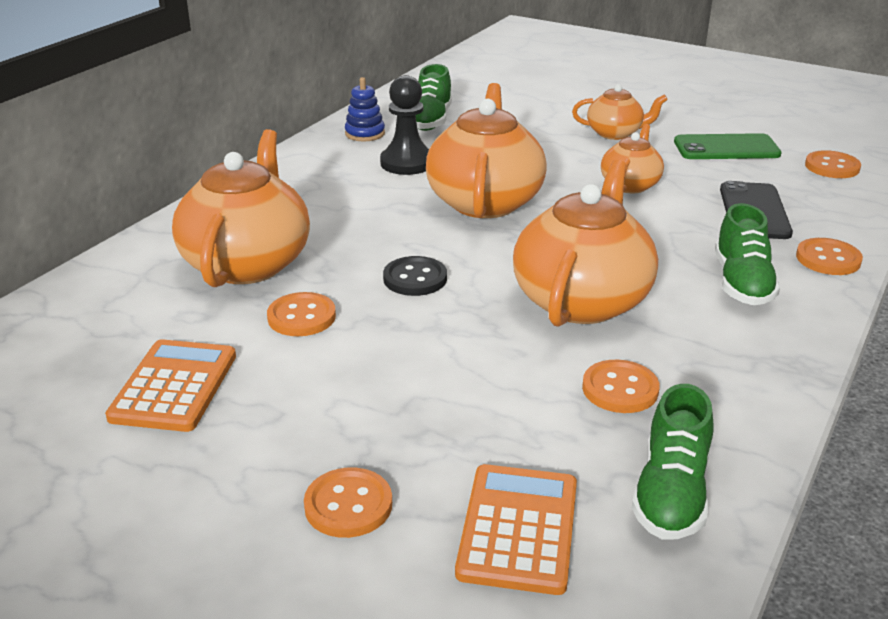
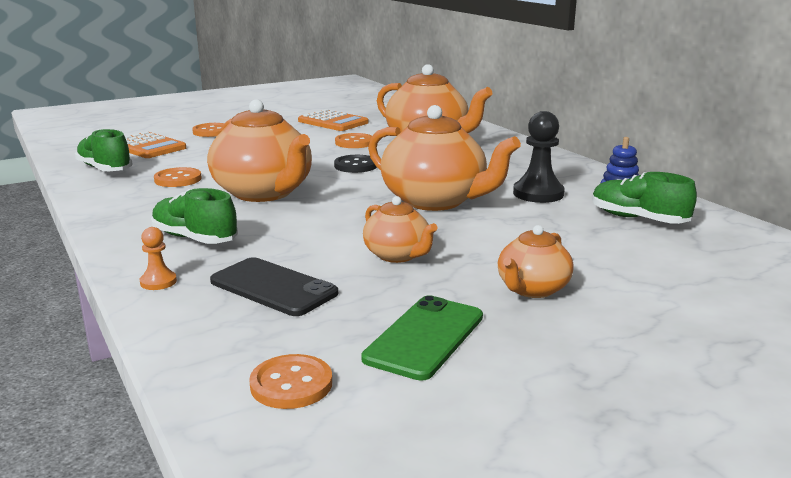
camera: 120 degrees right, 10 degrees down
orange button [796,238,863,275] -> orange pawn [140,227,177,290]

